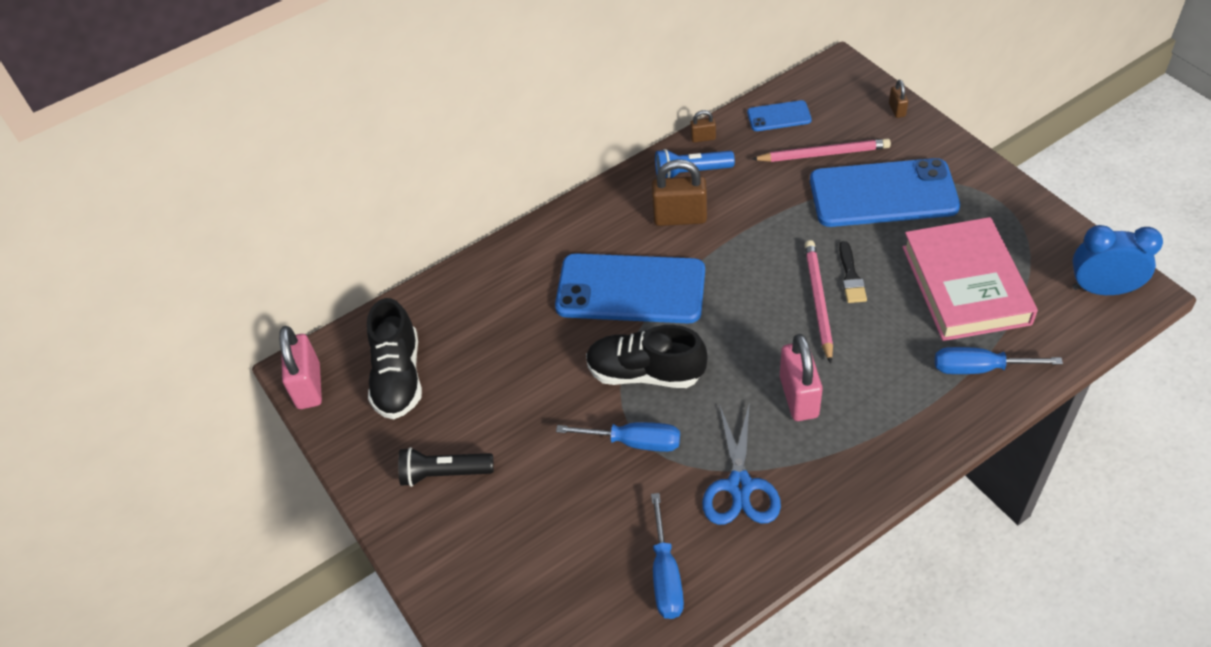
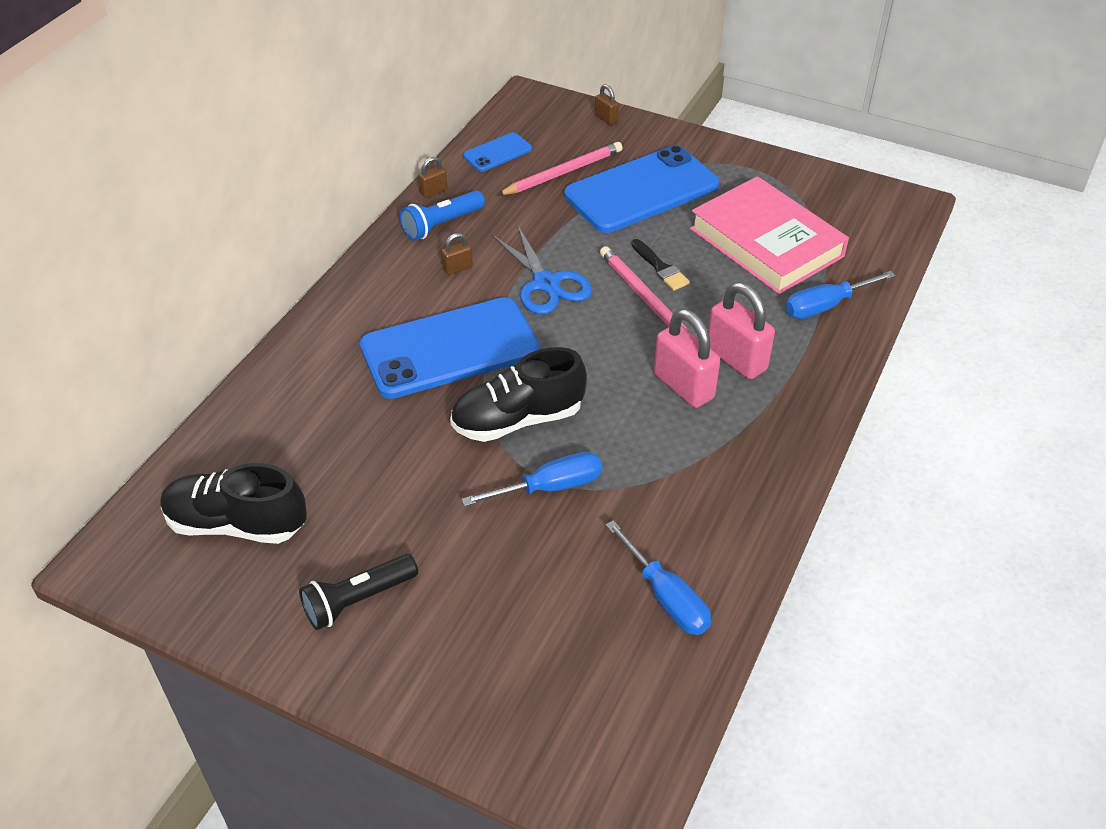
camera: 35 degrees left, 5 degrees down
pink padlock [279,326,322,409] -> pink padlock moved to [708,282,775,379]
black shoe [367,298,422,419] -> black shoe turned 135 degrees clockwise [160,463,307,544]
brown padlock [652,159,707,226] -> brown padlock [441,233,473,275], size x0.49
blue scissors [702,402,781,525] -> blue scissors moved to [492,224,592,314]
blue clock [1072,225,1163,295] -> none

